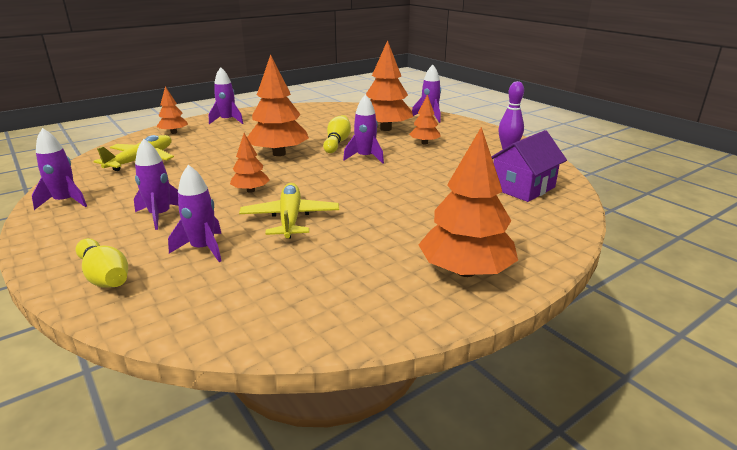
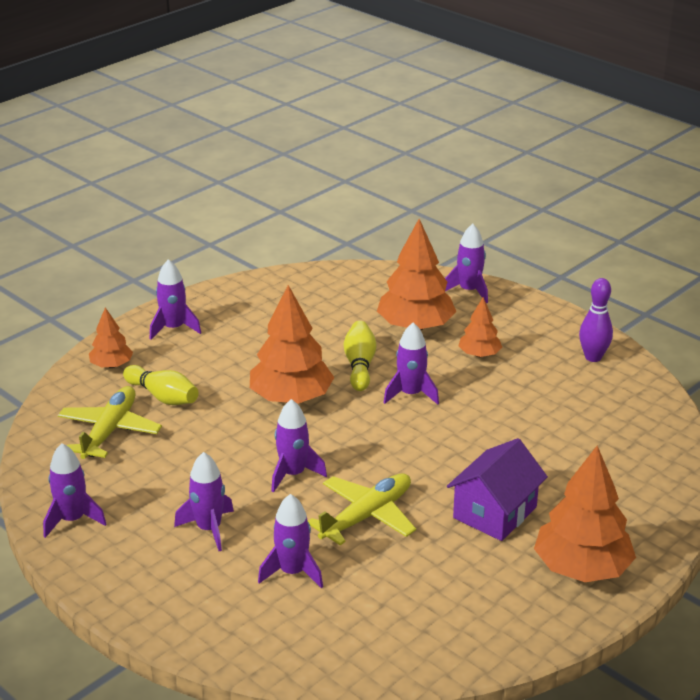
camera: 10 degrees left, 5 degrees up
yellow bowling pin [76,238,128,288] -> yellow bowling pin moved to [123,365,198,405]
orange tree [230,133,270,193] -> purple rocket [271,399,327,492]
yellow plane [239,183,339,239] -> yellow plane turned 60 degrees clockwise [308,474,416,545]
purple house [491,130,567,202] -> purple house moved to [447,438,548,541]

